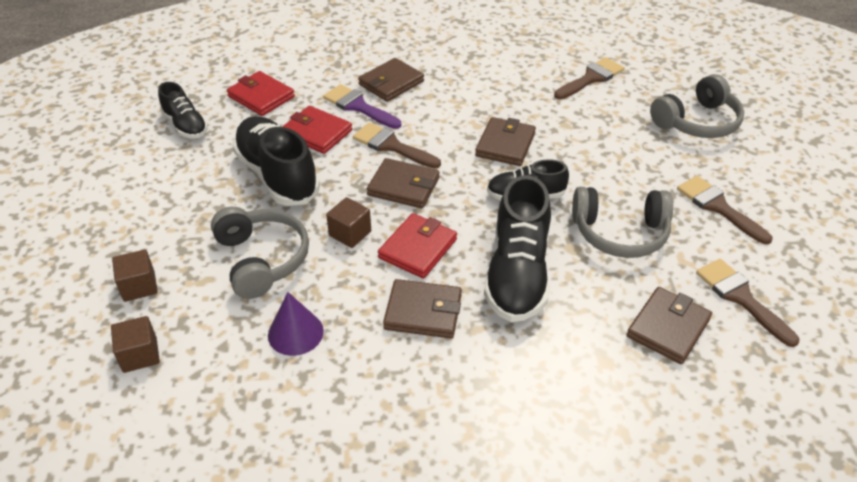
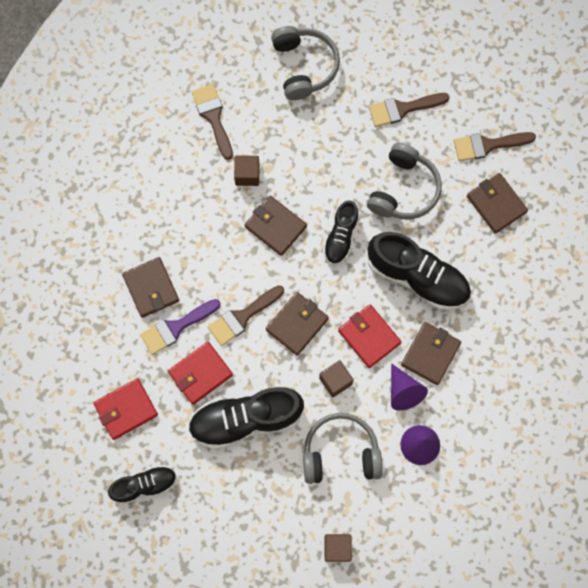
camera: 70 degrees left, 30 degrees up
brown cube [111,316,160,373] -> brown cube moved to [234,155,260,186]
none -> purple cone [391,363,428,411]

